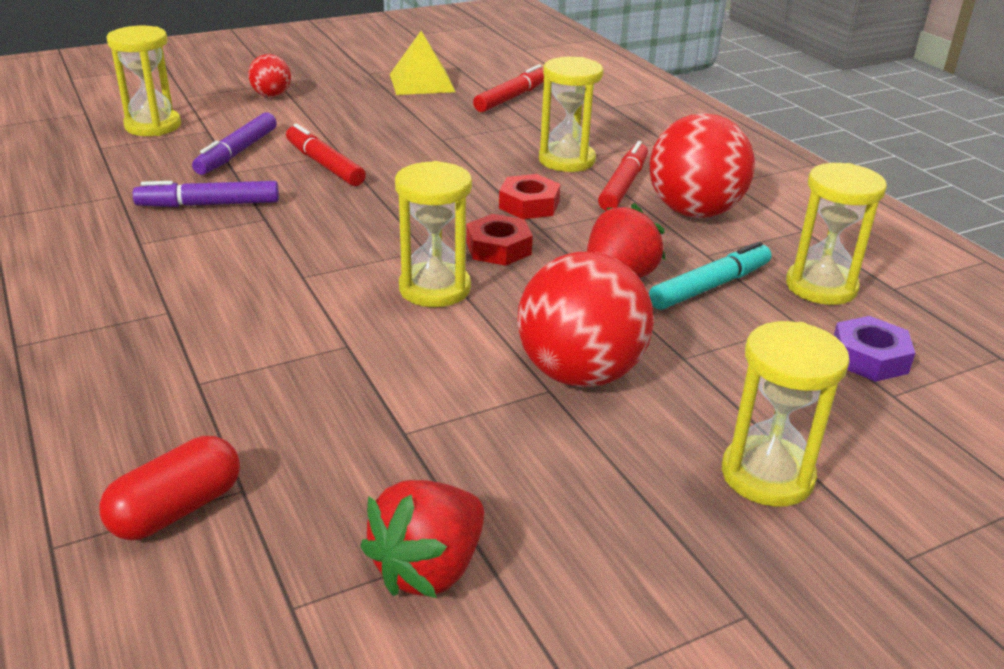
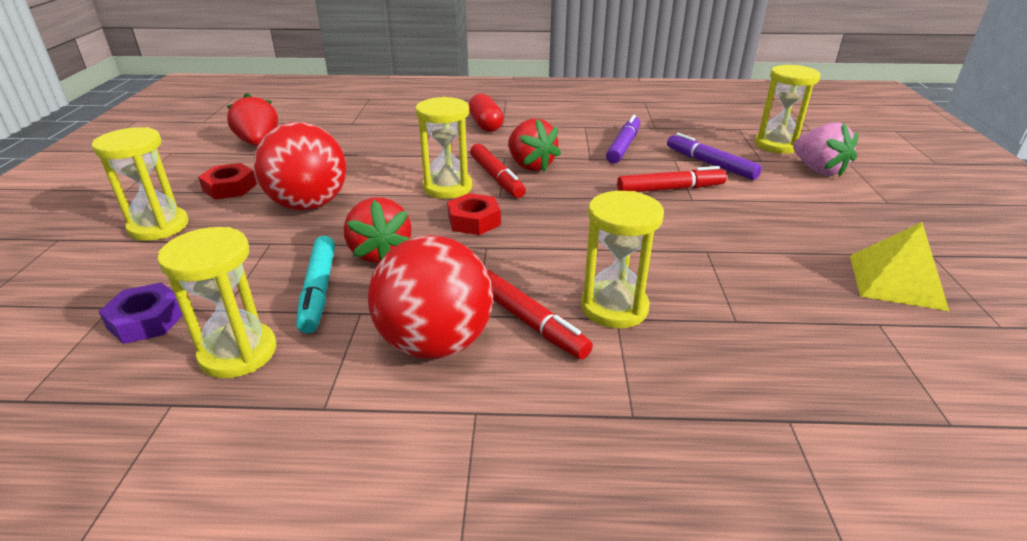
camera: 120 degrees right, 0 degrees up
red capsule [99,436,240,540] -> red capsule moved to [469,94,504,132]
red ball [248,54,291,97] -> none
red marker [473,65,544,112] -> red marker moved to [470,144,526,198]
red nut [499,174,560,219] -> red nut moved to [198,163,257,199]
none -> red strawberry [508,118,561,172]
none -> pink strawberry [793,122,858,177]

